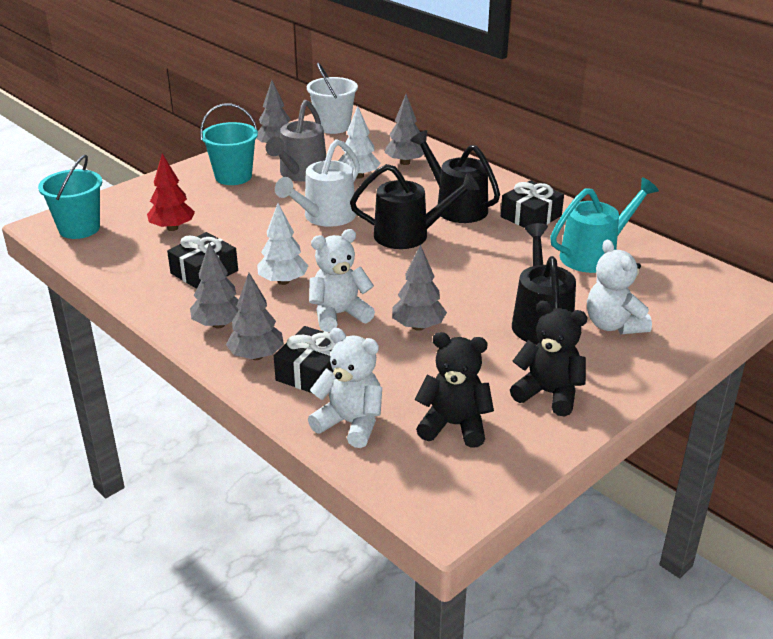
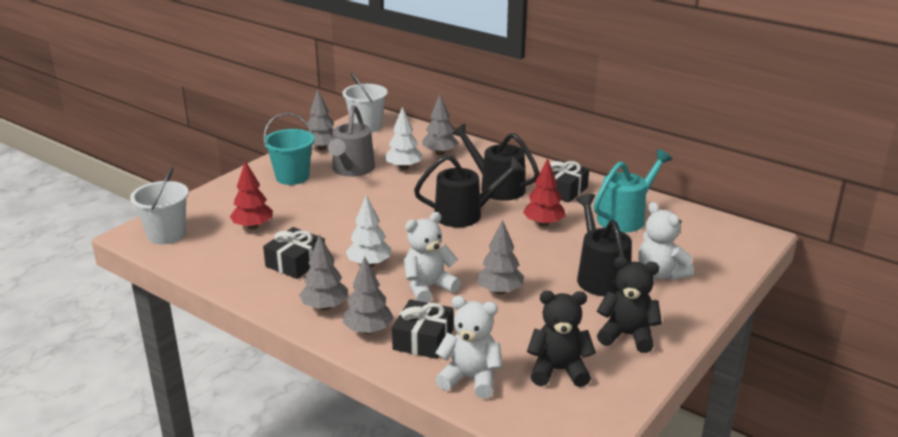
camera: 10 degrees left, 5 degrees down
turquoise bucket [38,154,102,239] -> white bucket [130,167,189,245]
white watering can [275,139,360,227] -> none
none -> red tree [523,158,565,227]

